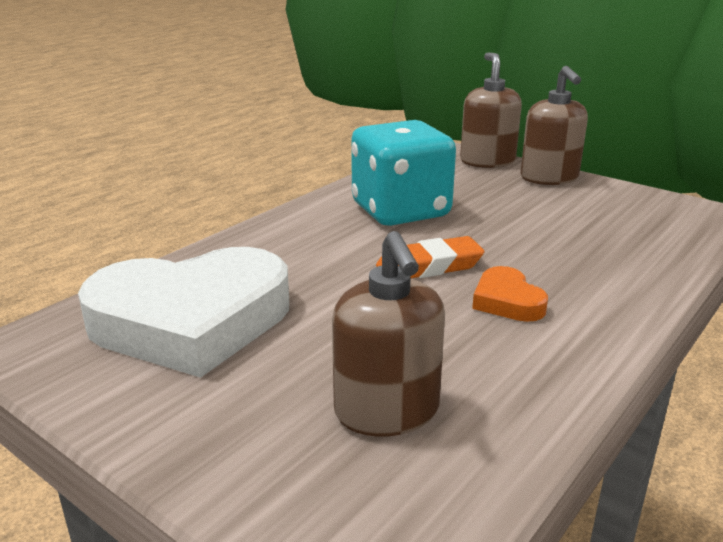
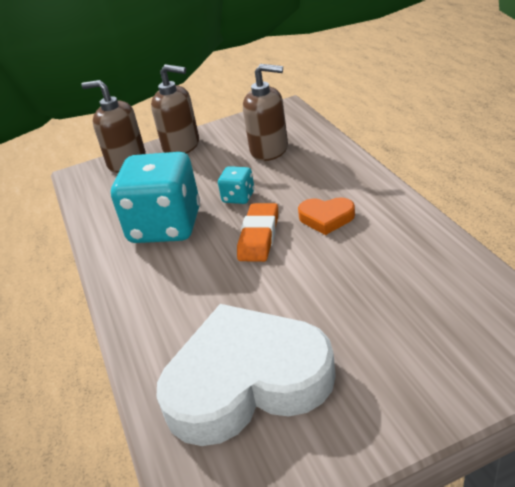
camera: 55 degrees left, 10 degrees up
white heart [78,247,289,378] -> white heart turned 120 degrees counterclockwise [156,304,336,446]
brown soap dispenser [332,231,445,437] -> brown soap dispenser moved to [243,64,288,161]
none -> turquoise dice [218,166,254,204]

